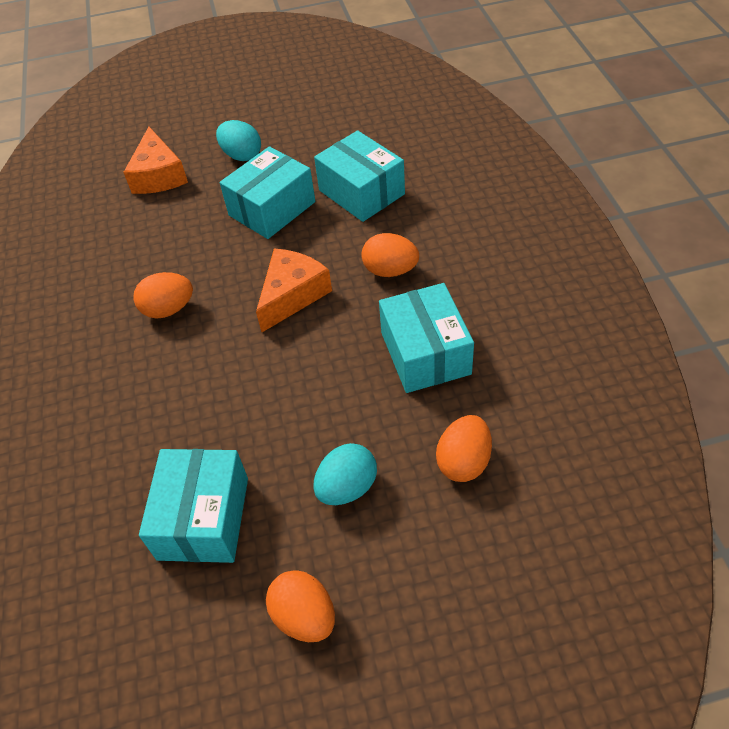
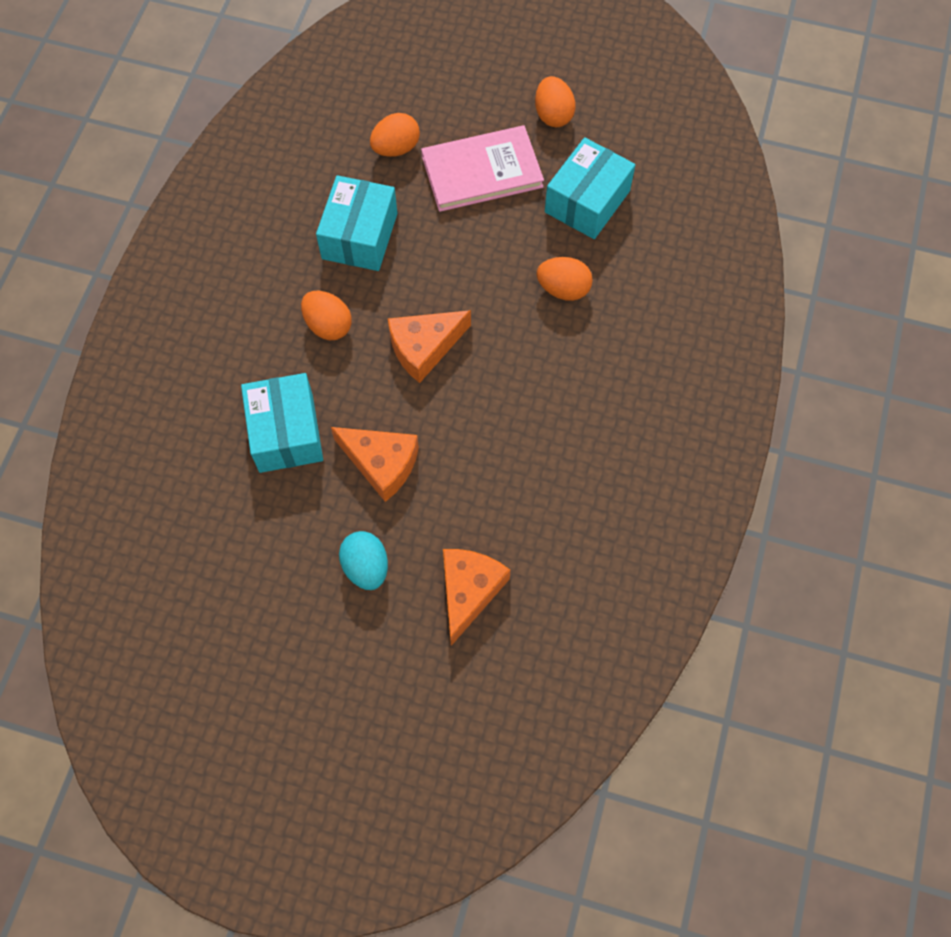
camera: 155 degrees left, 15 degrees up
orange egg [133,272,193,319] -> orange egg moved to [537,257,593,301]
turquoise box [220,146,315,239] -> orange cheese [331,427,419,502]
turquoise egg [313,443,377,505] -> pink book [421,125,544,212]

